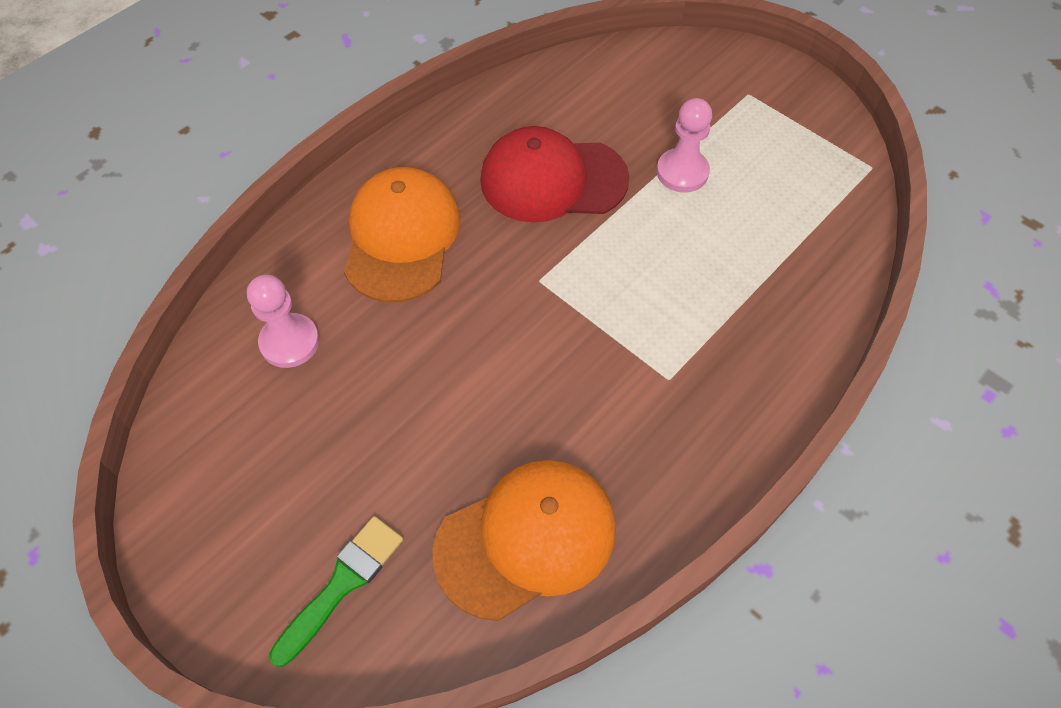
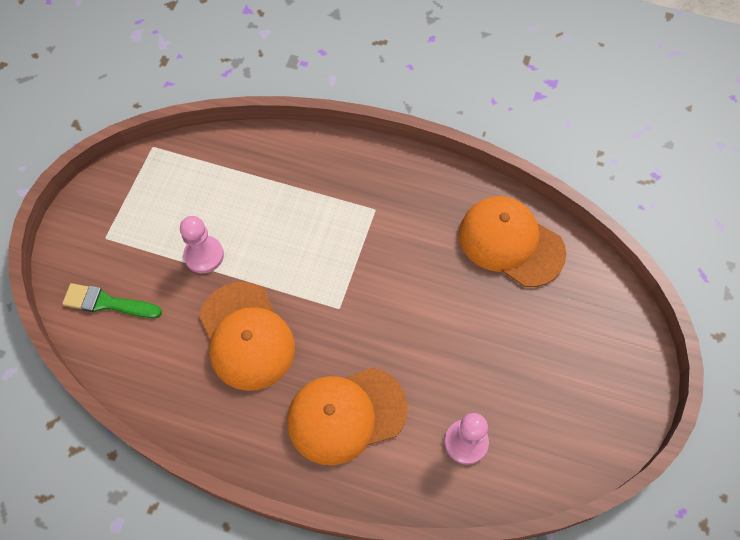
camera: 115 degrees left, 5 degrees up
green brush [269,516,403,667] -> green brush moved to [62,283,162,318]
red cap [480,126,629,223] -> orange cap [199,282,295,391]

